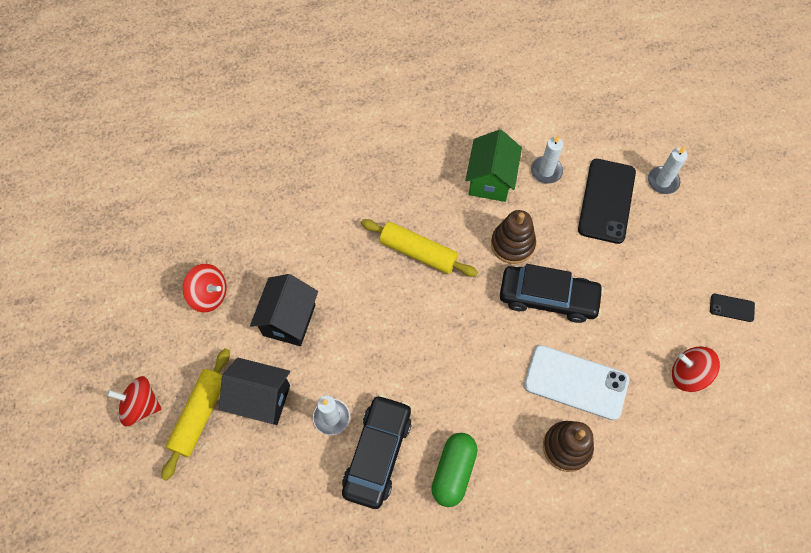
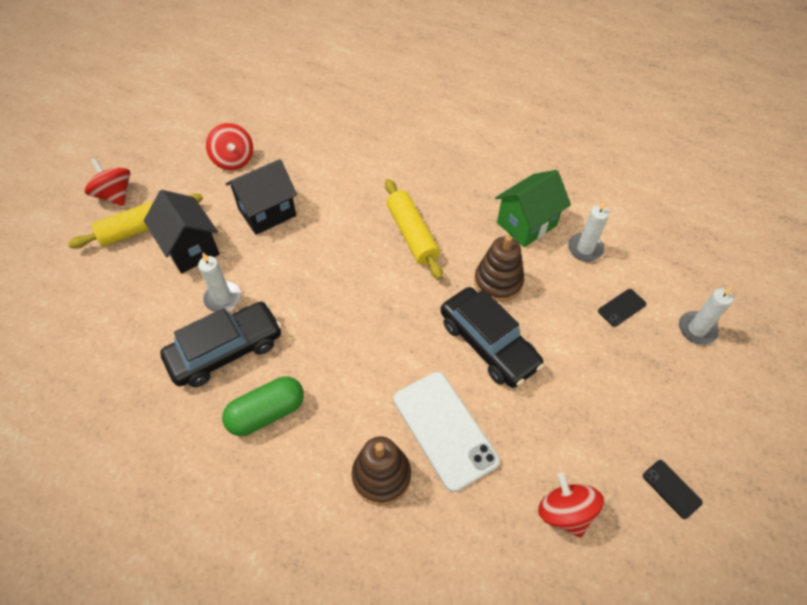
camera: 40 degrees right, 10 degrees down
black phone [578,159,636,244] -> black phone [598,289,646,327], size x0.46

